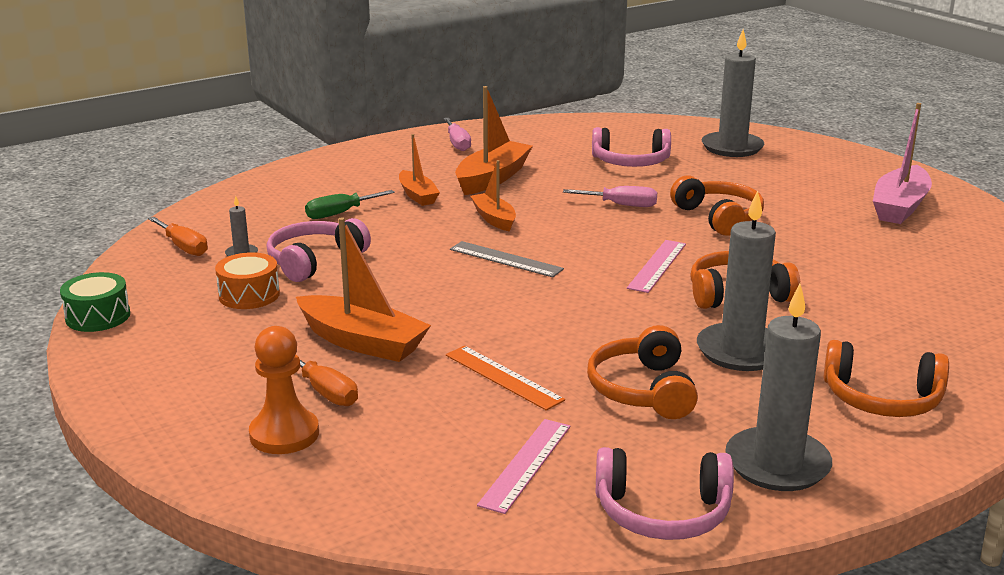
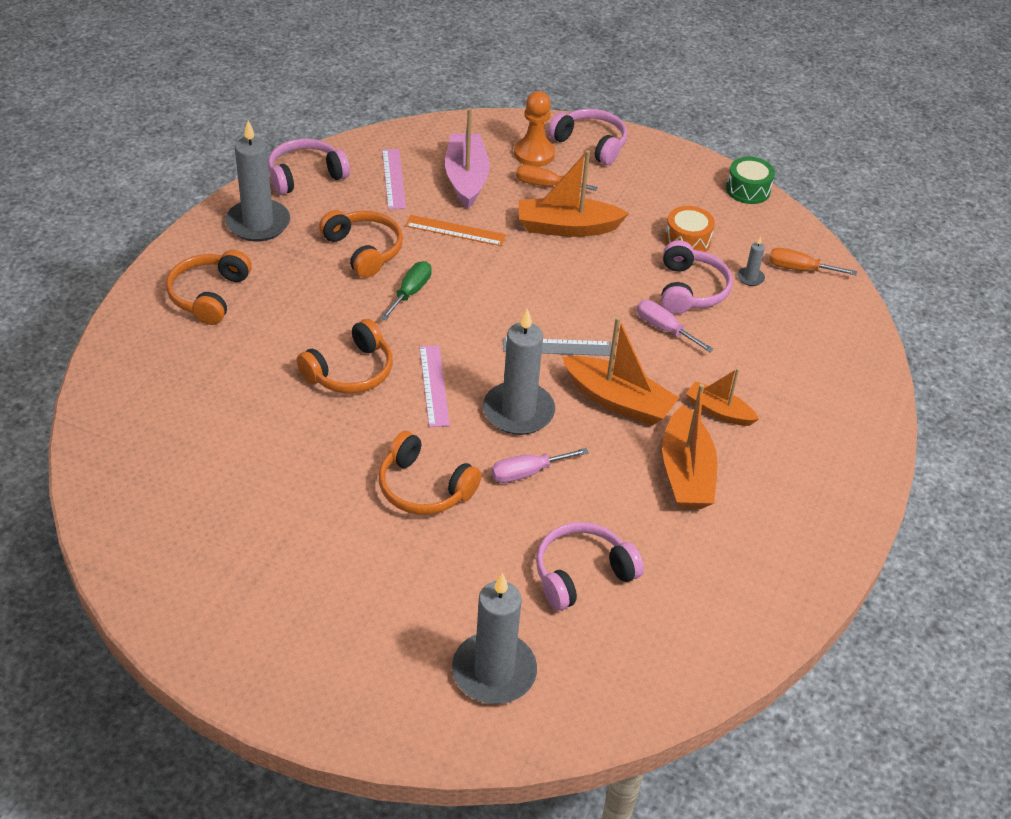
camera: 145 degrees right, 20 degrees up
green screwdriver [305,190,395,219] -> green screwdriver moved to [380,261,432,320]
pink screwdriver [444,118,471,151] -> pink screwdriver moved to [637,300,714,352]
orange boat [470,160,516,232] -> orange boat [562,316,679,426], size x1.64
grey candle [697,190,776,371] -> grey candle moved to [483,308,555,435]
orange headphones [823,340,949,417] -> orange headphones turned 60 degrees counterclockwise [166,250,252,325]
pink boat [873,103,932,224] -> pink boat moved to [445,108,490,208]
none -> pink headphones [548,108,627,165]

